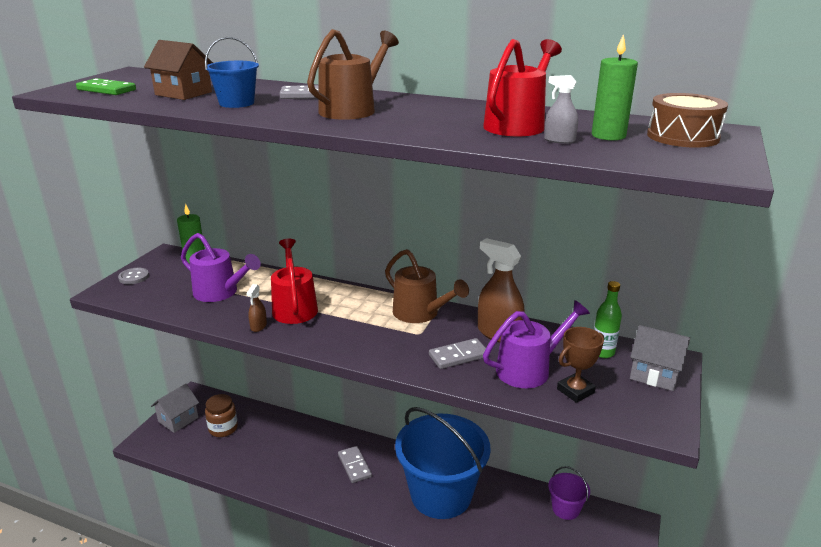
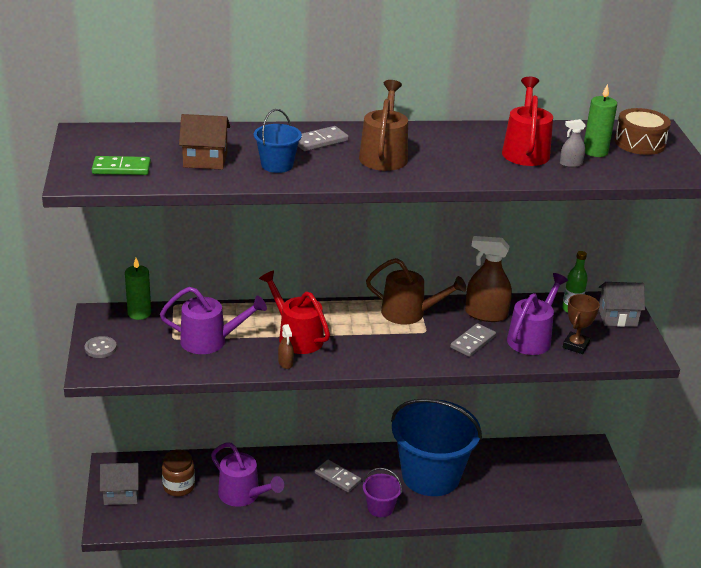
camera: 30 degrees left, 5 degrees up
grey house [151,384,199,433] -> grey house turned 75 degrees clockwise [100,463,140,505]
purple bucket [548,466,590,520] -> purple bucket moved to [363,468,402,517]
none -> purple watering can [211,443,284,507]

